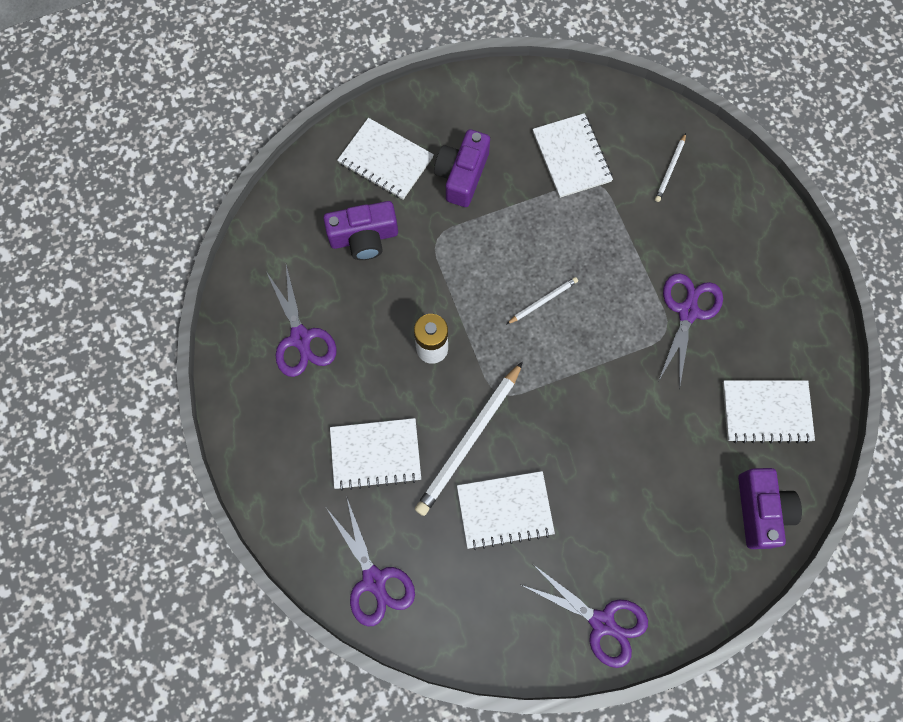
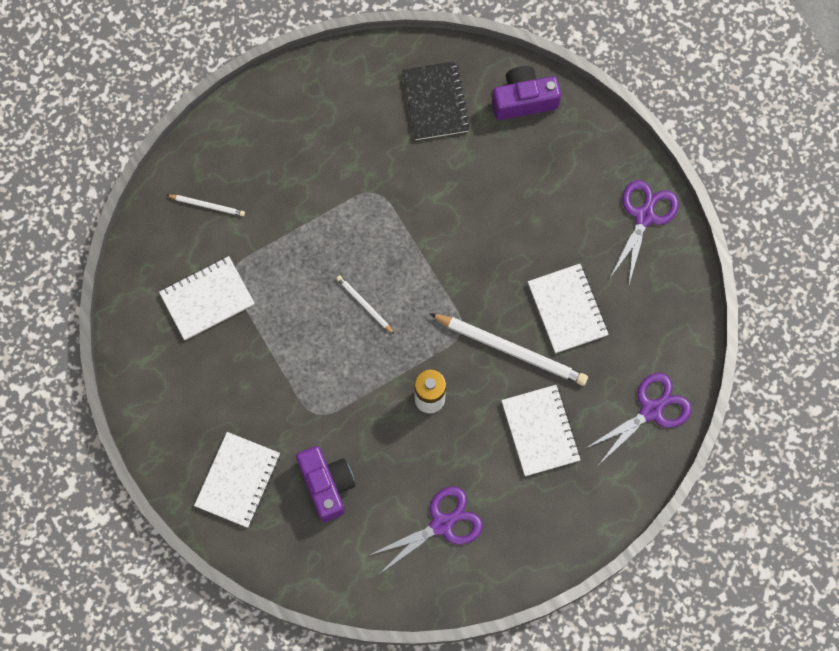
camera: 100 degrees left, 0 degrees up
purple camera [434,129,490,207] -> none
purple scissors [659,273,723,389] -> none
white notebook [723,380,815,444] -> black notebook [402,61,470,140]

